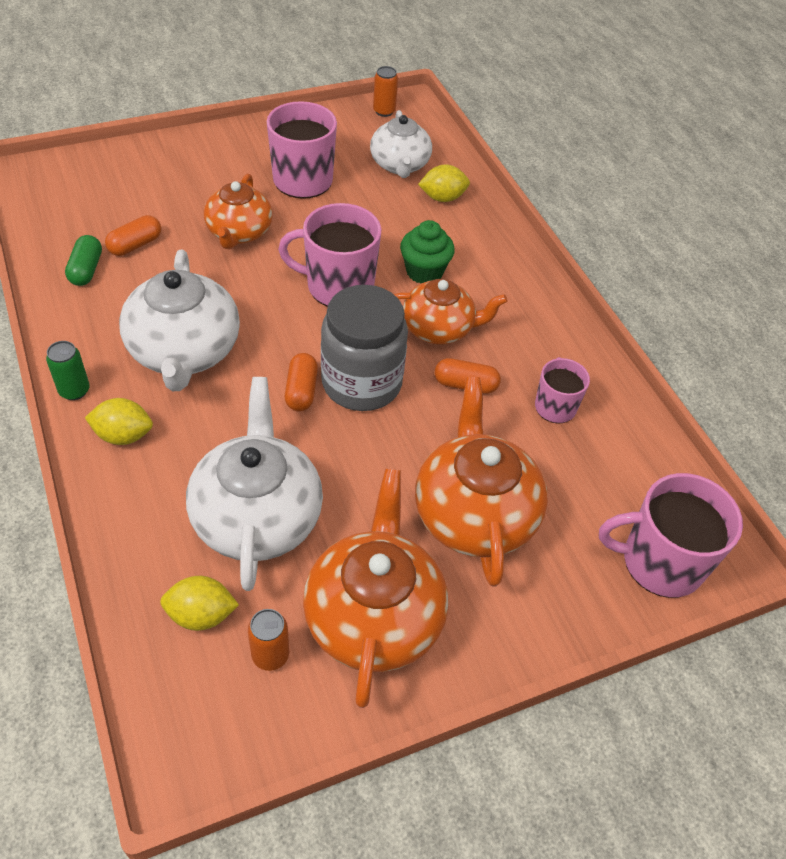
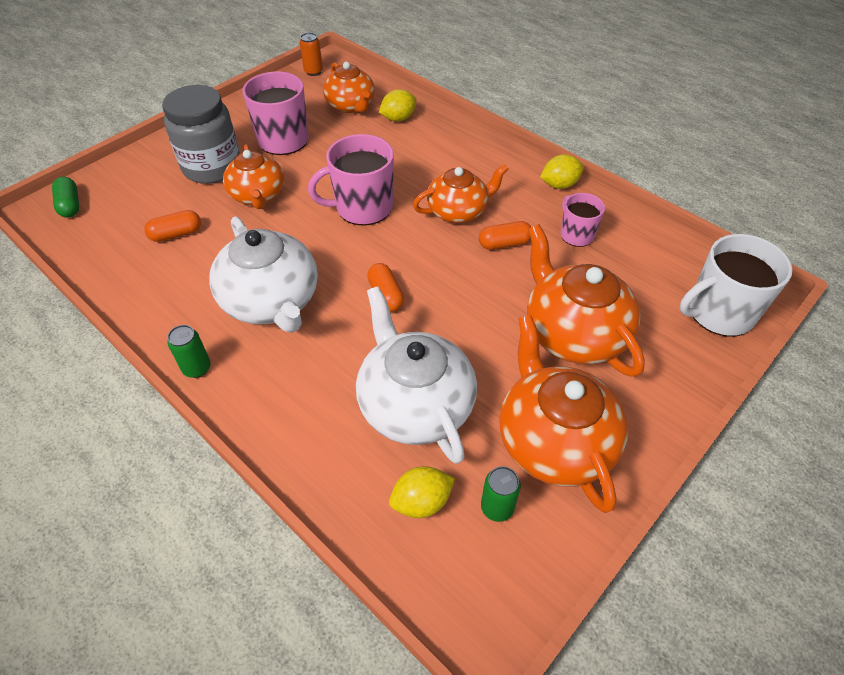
camera: 20 degrees left, 0 degrees up
green capsule [65,235,102,286] -> green capsule moved to [52,177,79,218]
yellow lemon [85,398,153,445] -> yellow lemon moved to [540,154,584,189]
orange capsule [105,215,161,256] -> orange capsule turned 45 degrees clockwise [144,210,201,242]
orange can [248,609,289,671] -> green can [481,466,521,522]
grey jar [321,285,408,411] -> grey jar moved to [162,85,240,184]
white teapot [370,110,432,178] -> orange teapot [323,62,375,113]
green cupcake [400,220,455,284] -> none
pink mug [599,473,743,598] -> white mug [680,234,793,337]

